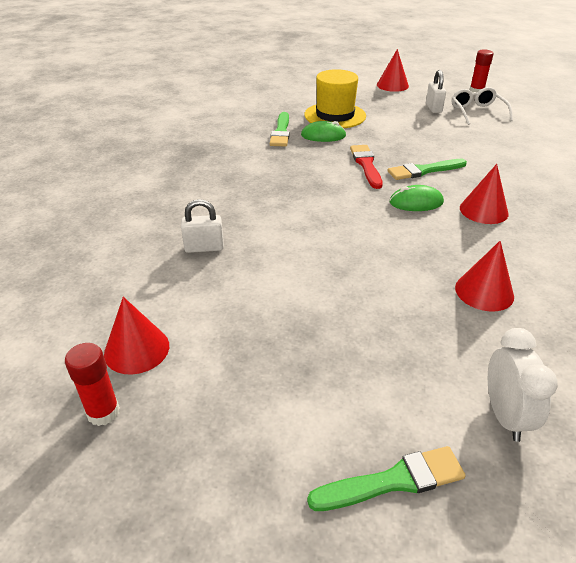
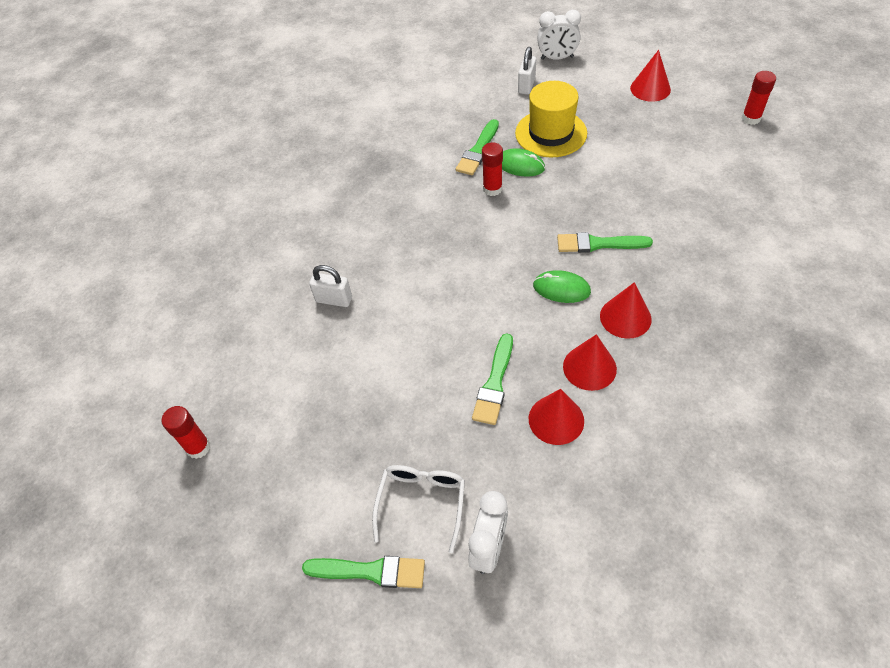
camera: 25 degrees right, 15 degrees up
red cone [104,297,169,374] -> red cone moved to [563,334,617,391]
red brush [350,145,383,189] -> none
white padlock [426,70,446,113] -> white padlock moved to [518,47,536,94]
white glasses [451,87,513,125] -> white glasses moved to [372,465,465,554]
none -> green brush [472,333,513,425]
none -> red glue stick [482,142,503,196]
none -> white clock [537,10,581,60]

